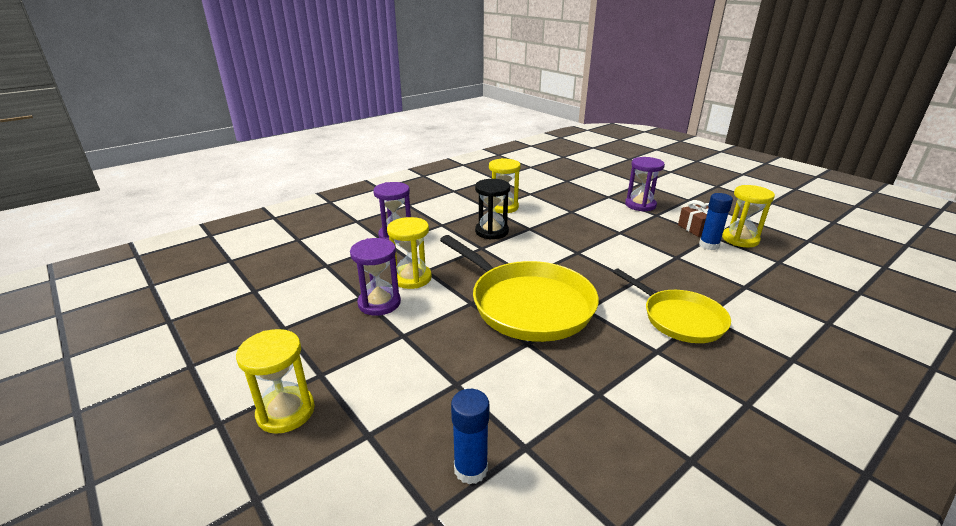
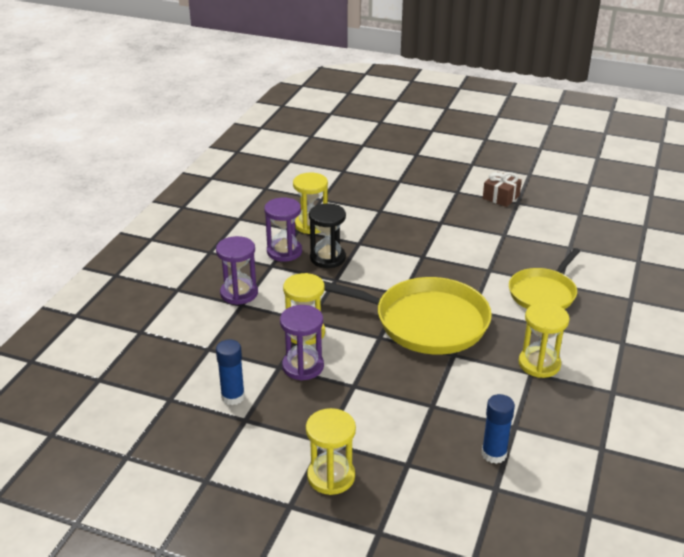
camera: 30 degrees left, 5 degrees up
yellow pan [613,268,731,343] -> yellow pan turned 105 degrees clockwise [509,248,580,309]
purple hourglass [625,157,665,212] -> purple hourglass moved to [264,197,302,262]
blue glue stick [699,193,733,250] -> blue glue stick moved to [216,339,245,405]
yellow hourglass [722,185,775,247] -> yellow hourglass moved to [519,302,570,378]

